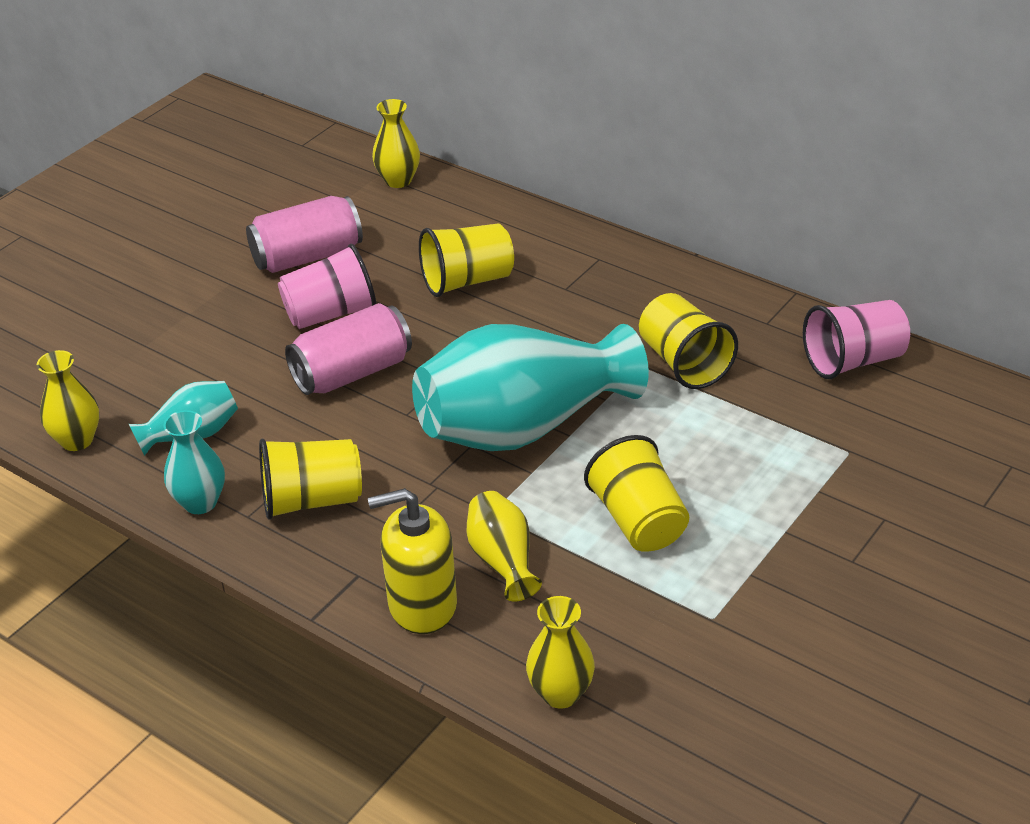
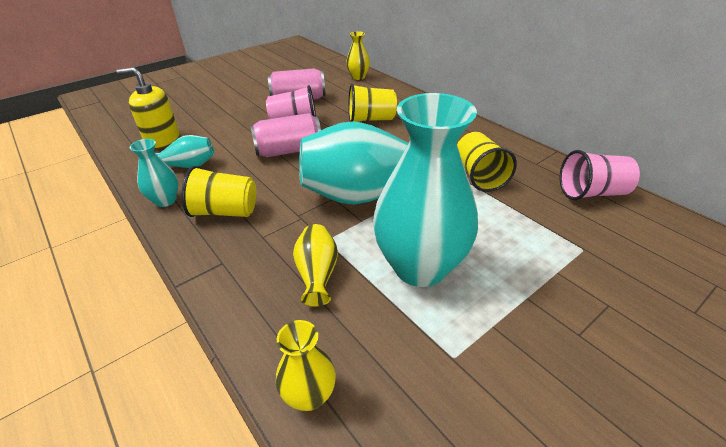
camera: 15 degrees right, 0 degrees up
yellow vase [37,350,99,451] -> none
yellow soap dispenser [368,488,457,634] -> yellow soap dispenser moved to [117,67,180,149]
yellow cup [584,435,689,552] -> turquoise vase [373,93,478,287]

